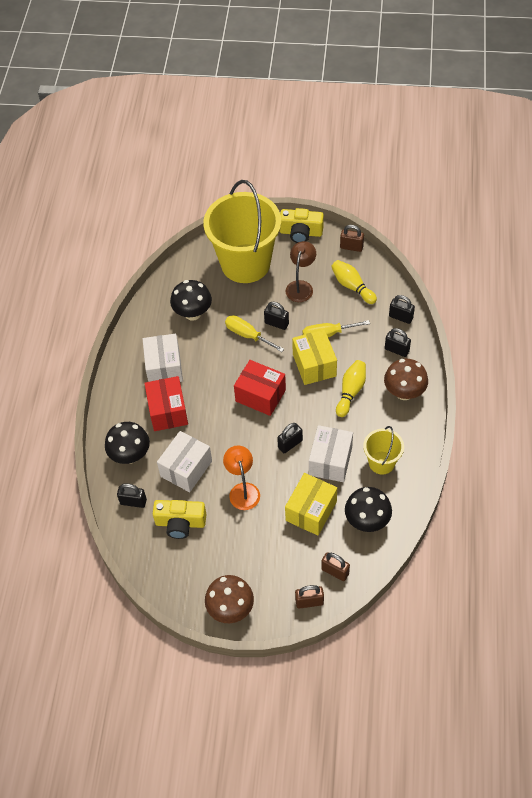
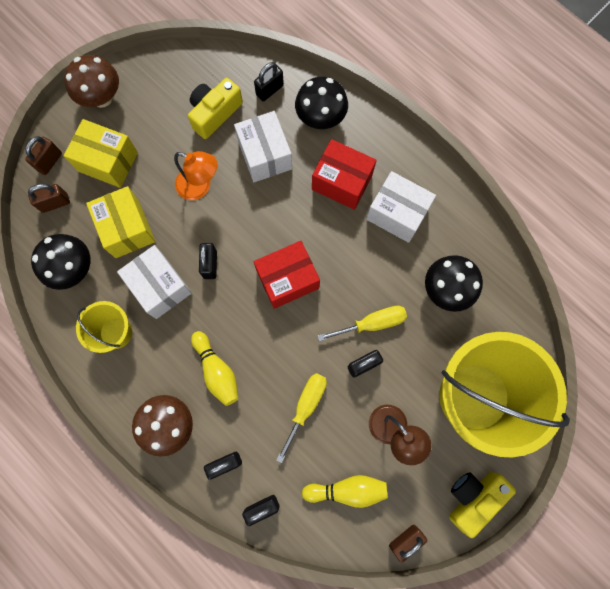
camera: 125 degrees right, 20 degrees up
yellow box [292,329,337,385] -> yellow box moved to [64,119,138,188]

